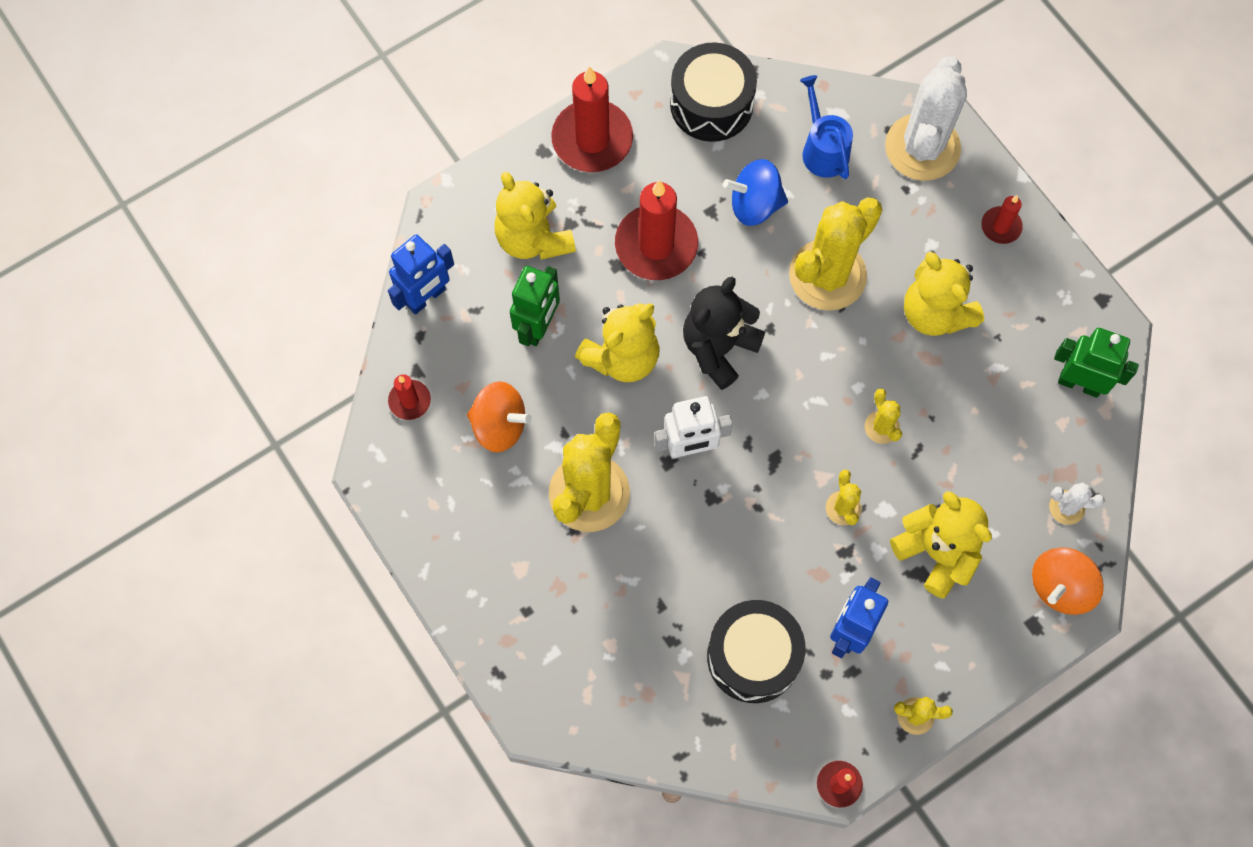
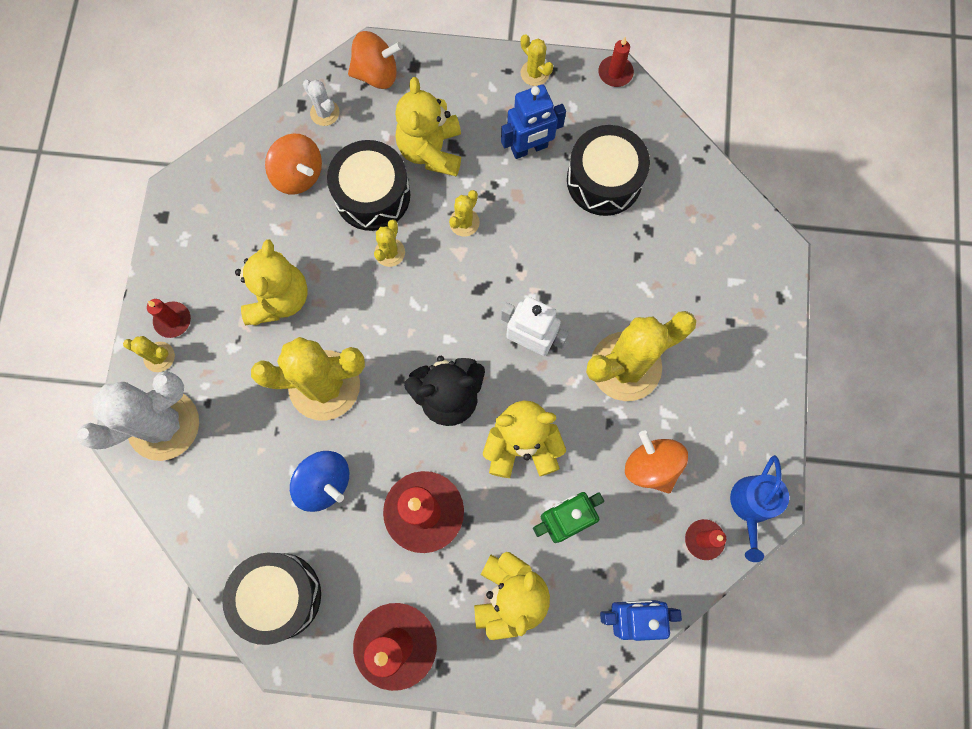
camera: 140 degrees left, 5 degrees up
blue watering can [800,75,853,179] -> blue watering can moved to [730,455,789,562]
green robot [1054,328,1139,398] -> none
none -> yellow cactus [123,336,175,372]
none -> orange spinning top [265,133,322,194]
none -> black drum [327,140,410,231]

